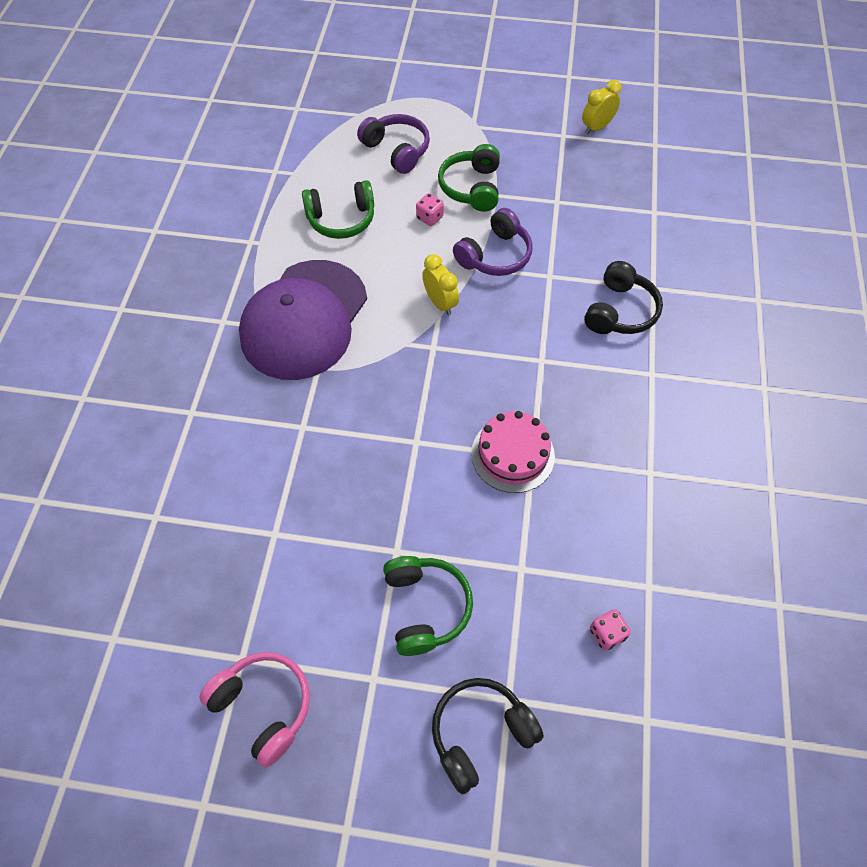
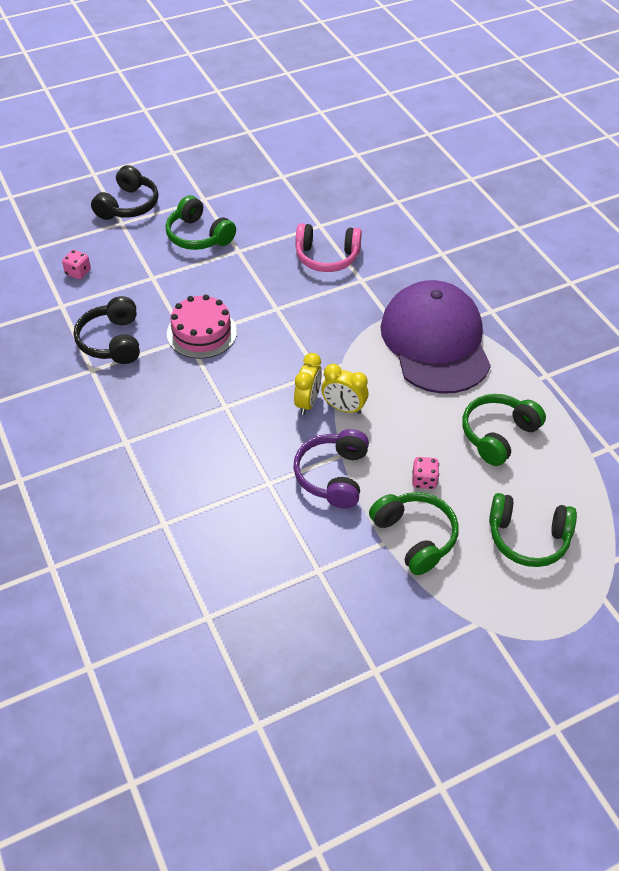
camera: 145 degrees right, 10 degrees down
pink headphones [199,652,310,768] -> pink headphones moved to [295,223,362,272]
purple headphones [357,114,430,174] -> green headphones [489,493,577,567]
yellow clock [582,80,621,134] -> yellow clock moved to [294,353,322,415]
black headphones [584,261,663,334] -> black headphones moved to [74,296,140,364]

